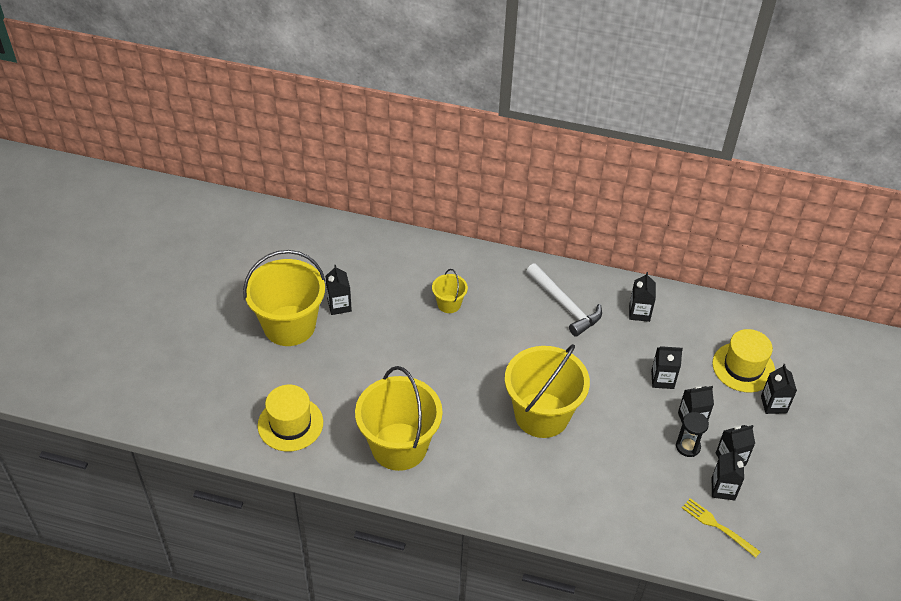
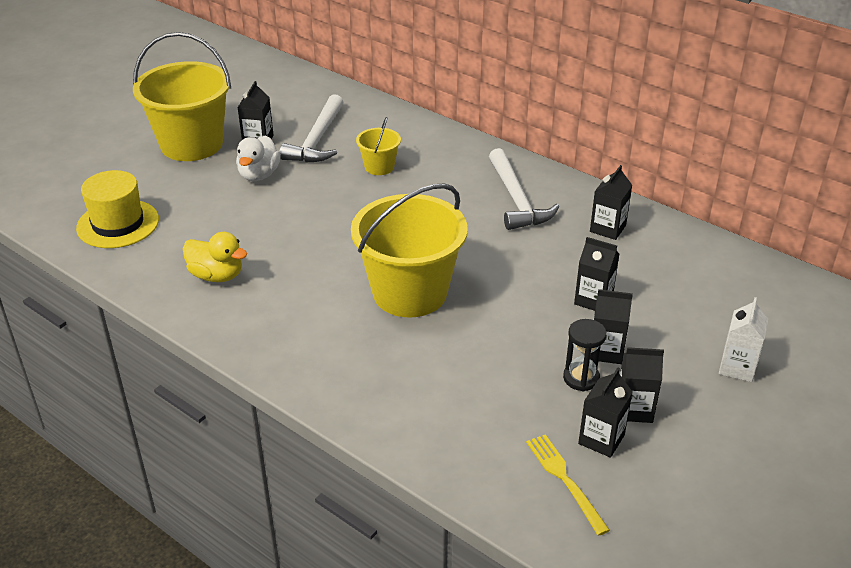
camera: 25 degrees right, 10 degrees down
yellow bucket [355,366,443,471] -> yellow duck [183,232,247,282]
yellow hat [712,329,775,392] -> none
black carton [761,364,797,414] -> white carton [719,297,768,382]
none -> white duck [236,135,281,181]
none -> white hammer [279,94,343,162]

